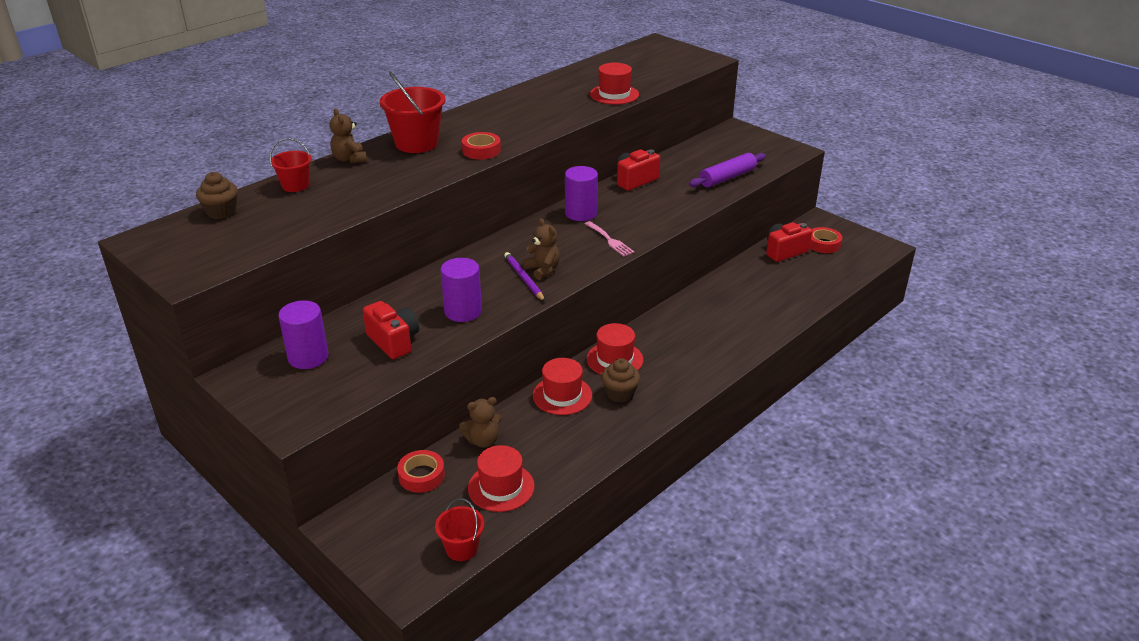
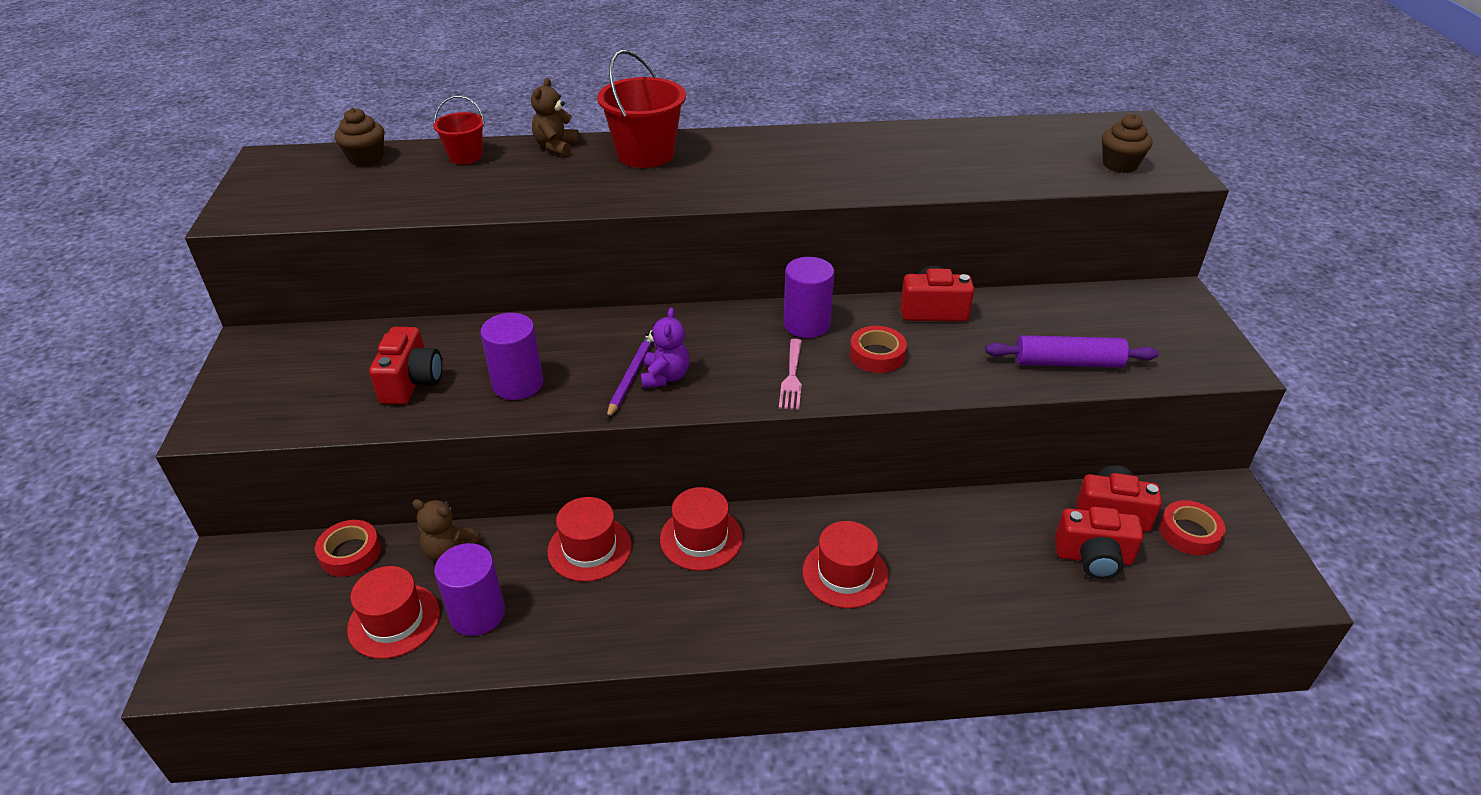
camera: 40 degrees right, 5 degrees up
purple cylinder [278,300,328,369] -> purple cylinder moved to [434,543,505,636]
red bucket [435,498,484,561] -> none
red tape [462,132,501,159] -> red tape moved to [850,326,907,373]
brown teddy bear [523,218,560,280] -> purple teddy bear [641,308,690,388]
red hat [590,63,639,105] -> red hat moved to [802,521,888,608]
brown cupcake [601,358,640,403] -> brown cupcake moved to [1102,114,1152,173]
none -> red camera [1055,507,1144,579]

